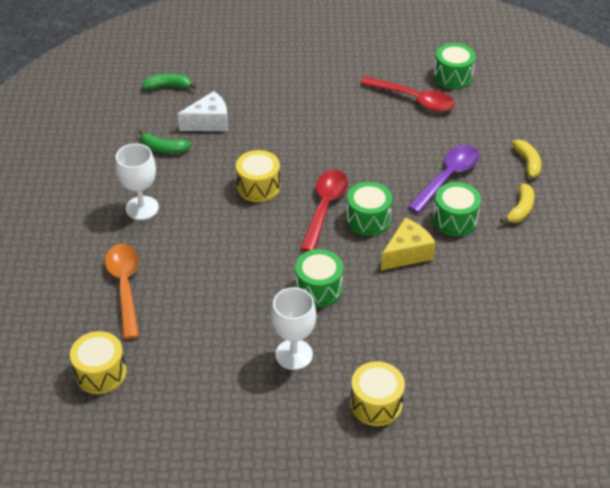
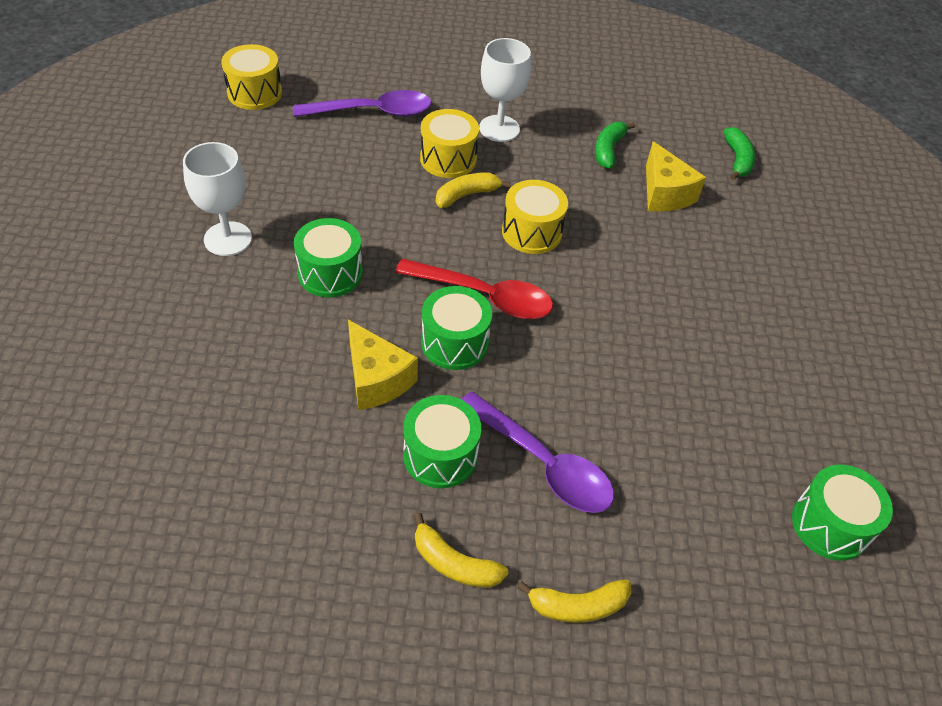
camera: 90 degrees right, 5 degrees up
orange spoon [105,244,139,339] -> purple spoon [293,90,431,117]
white cheese [178,91,228,131] -> yellow cheese [646,141,706,212]
yellow drum [350,361,405,426] -> yellow drum moved to [420,109,479,178]
red spoon [360,77,455,112] -> none
none -> yellow banana [436,172,511,208]

